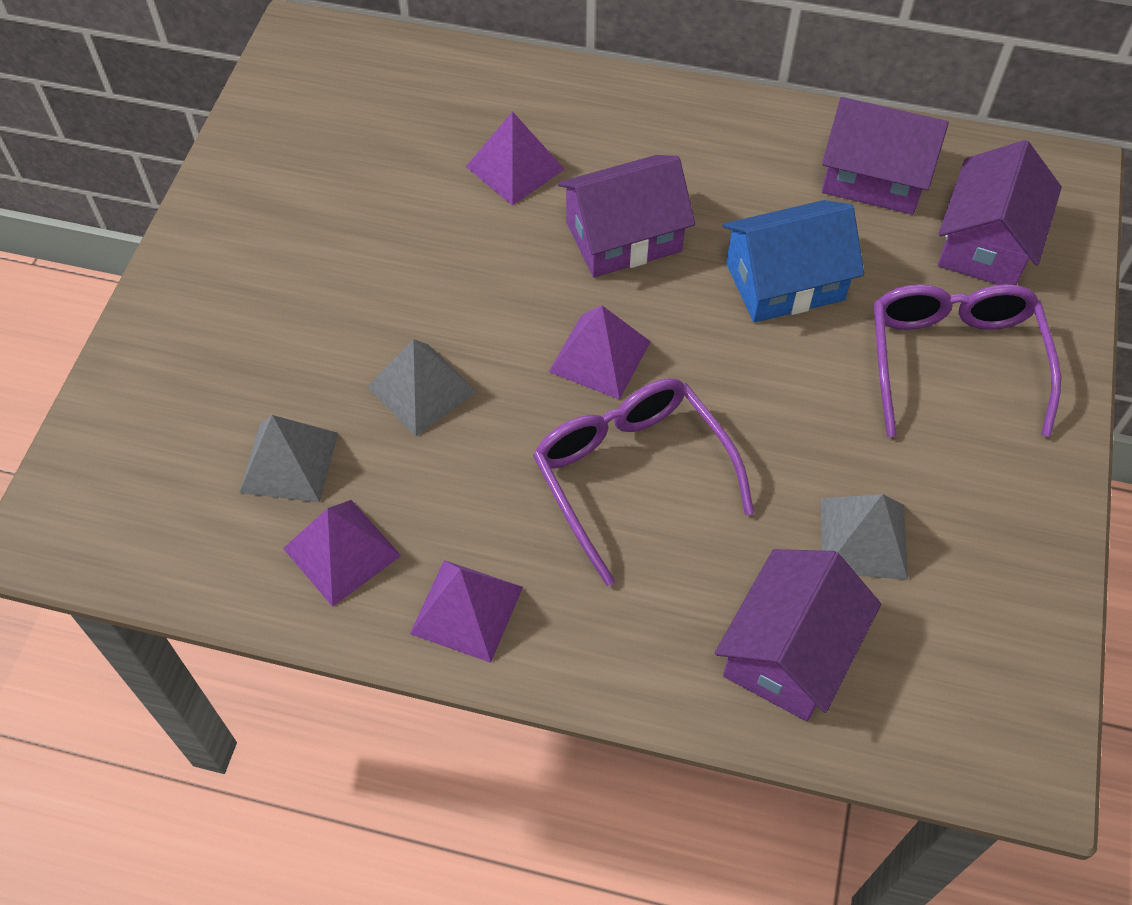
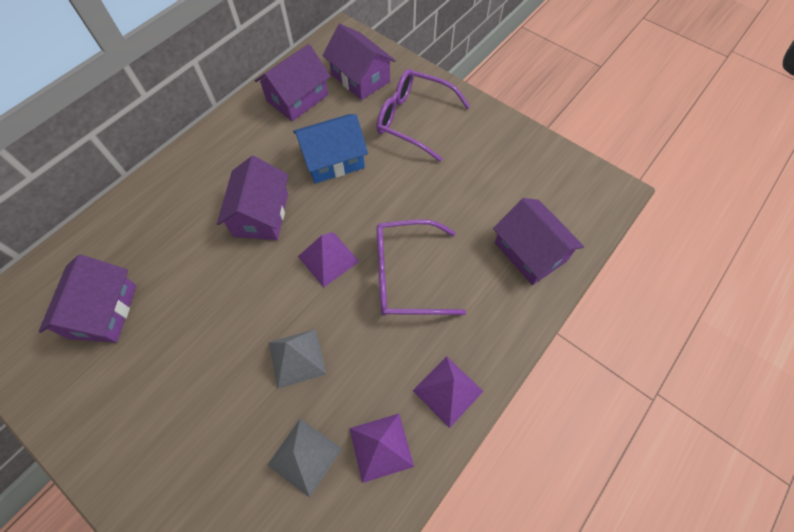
camera: 65 degrees left, 5 degrees up
purple pyramid [466,111,565,206] -> none
blue house [723,200,864,323] -> blue house turned 60 degrees clockwise [293,114,368,184]
grey pyramid [821,494,908,580] -> none
none -> purple house [39,254,136,343]

